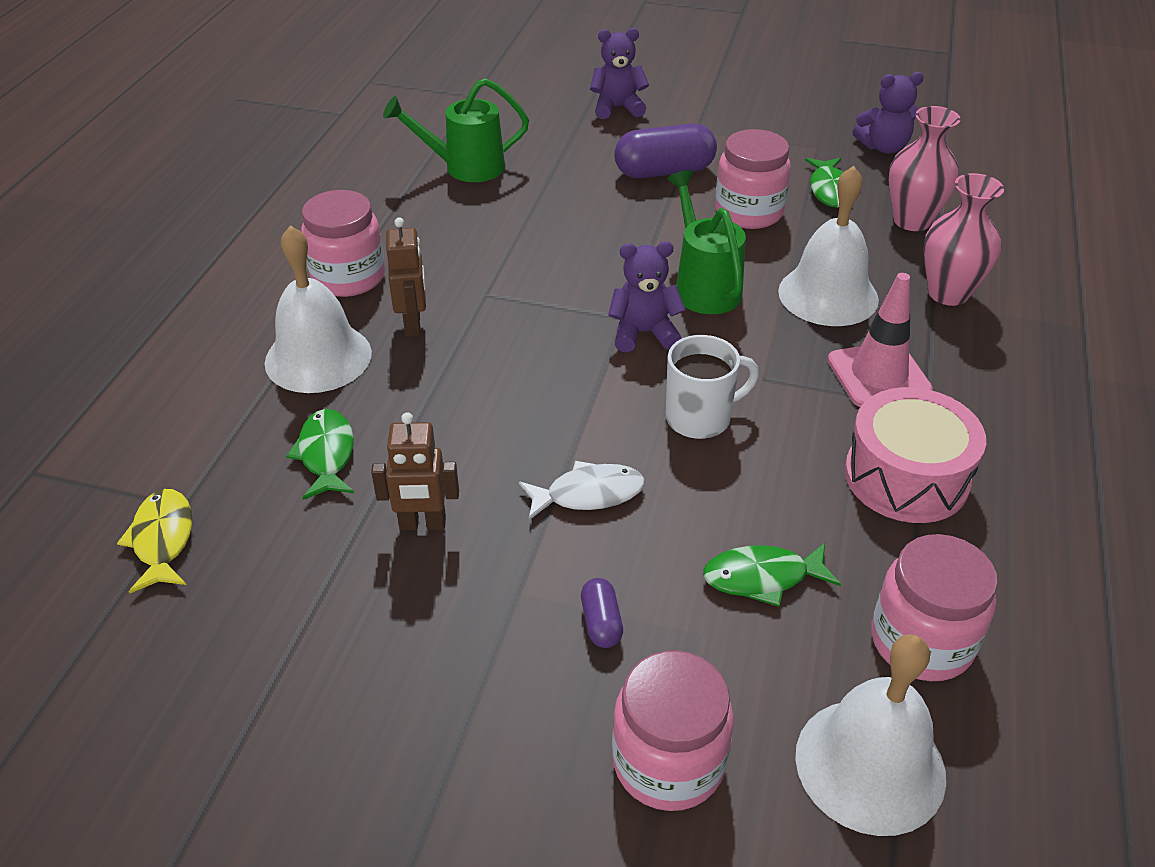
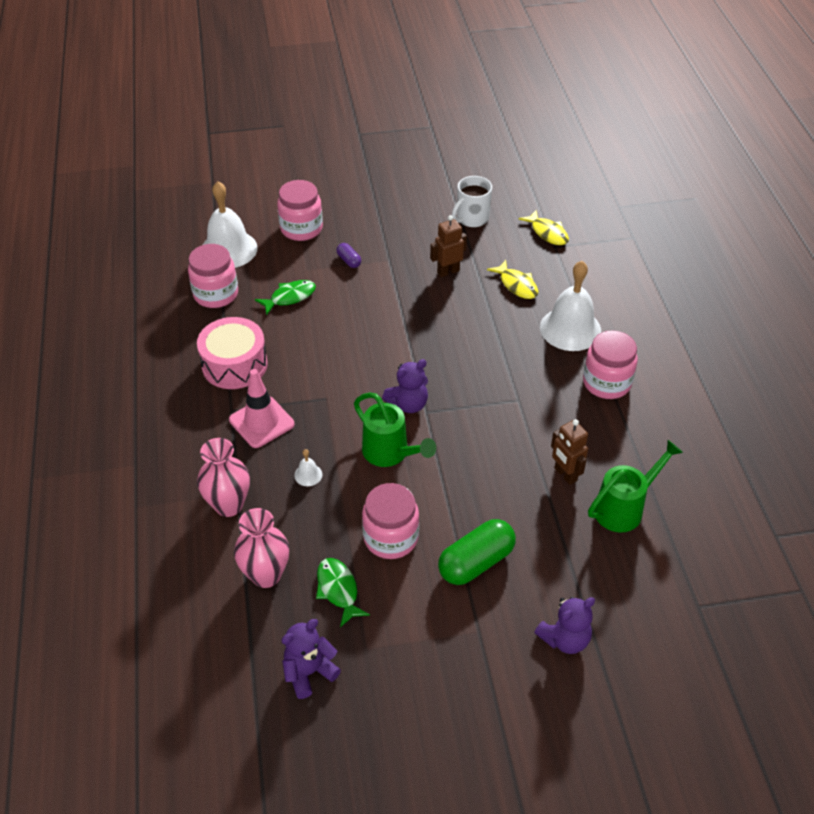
camera: 155 degrees right, 5 degrees up
green fish [286,409,354,500] -> yellow fish [487,260,539,299]
brown robot [386,218,426,337] -> brown robot moved to [551,419,588,485]
white fish [519,461,645,520] -> none
purple capsule [614,124,717,178] -> green capsule [438,519,516,585]
white mug [666,335,759,439] -> white mug moved to [452,176,492,228]
white bell [778,166,879,326] -> white bell [294,449,322,486], size x0.41

